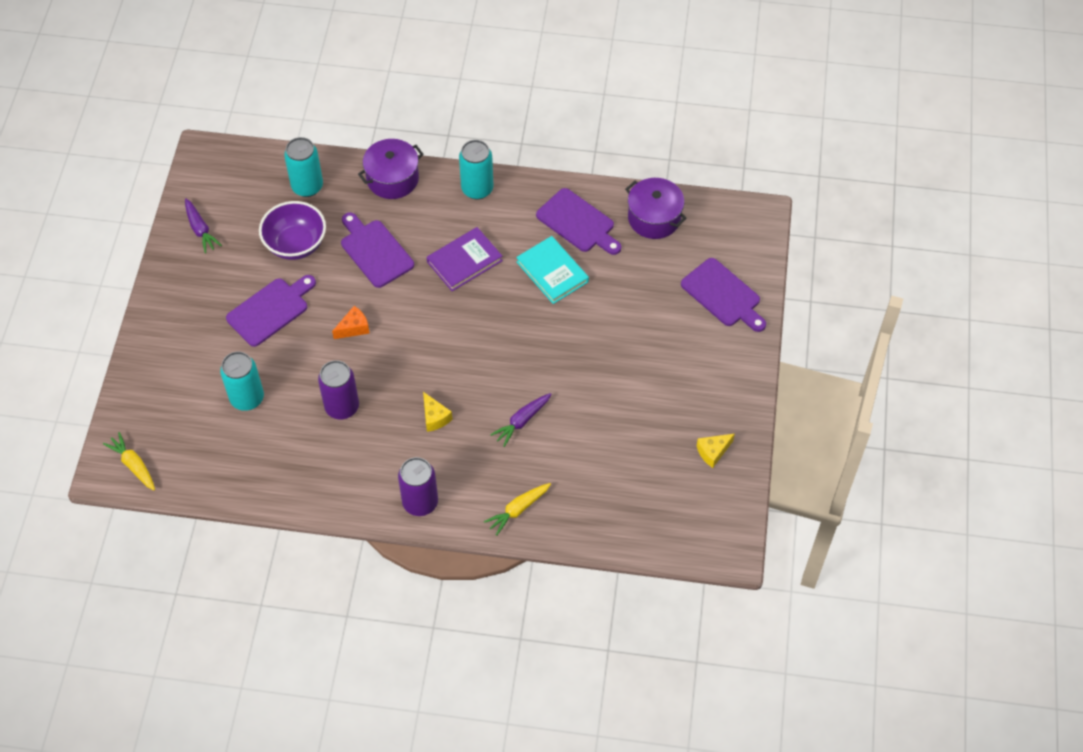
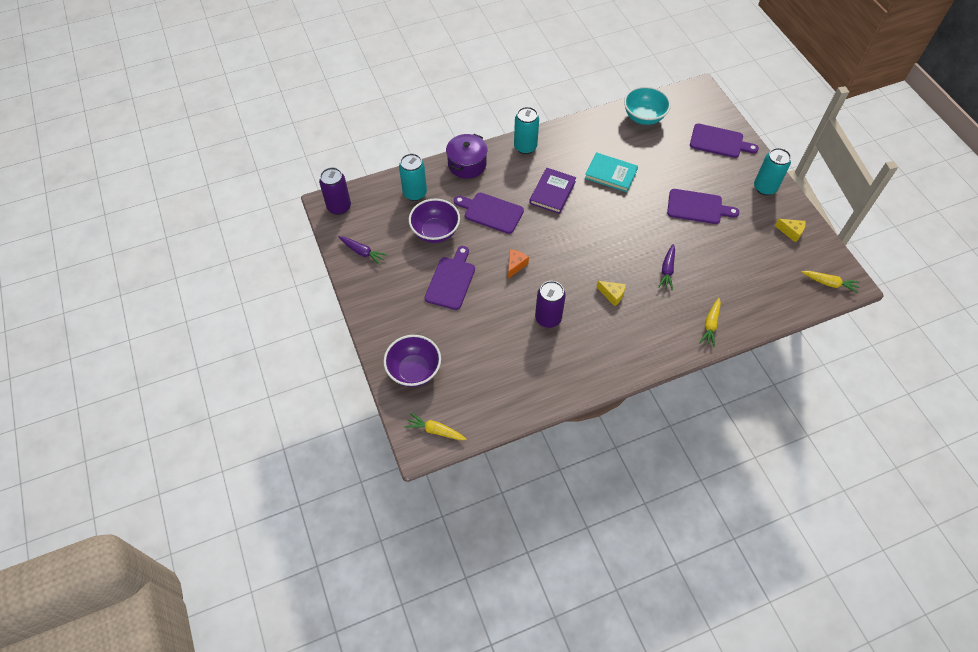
camera: 30 degrees left, 0 degrees up
turquoise can [220,352,264,411] -> turquoise can moved to [754,148,791,195]
purple can [398,457,438,516] -> purple can moved to [319,167,351,215]
purple cutting board [536,188,621,255] -> purple cutting board moved to [667,189,740,224]
purple pot [625,178,687,239] -> turquoise bowl [624,86,671,125]
yellow cheese [697,434,735,468] -> yellow cheese turned 90 degrees counterclockwise [775,219,806,242]
none -> purple bowl [384,335,441,387]
none -> yellow carrot [801,271,860,293]

